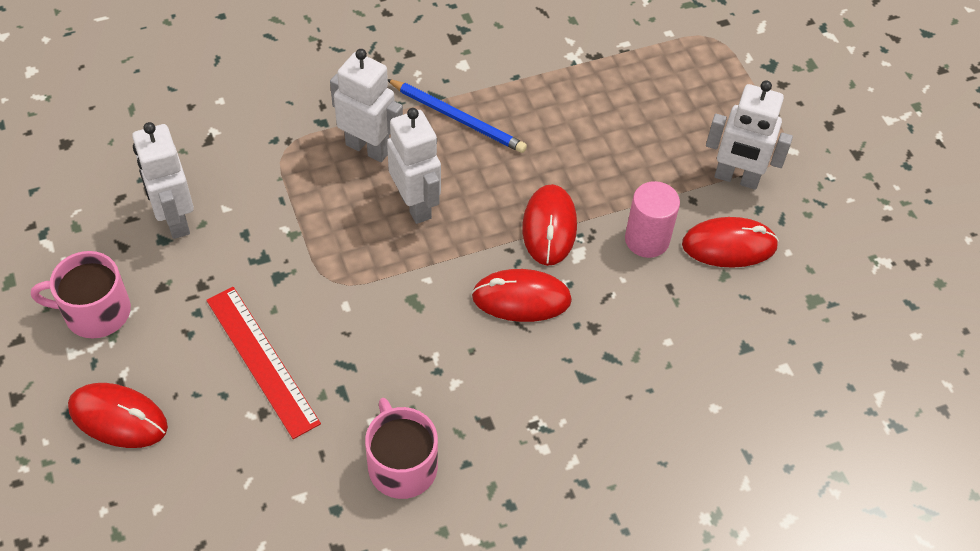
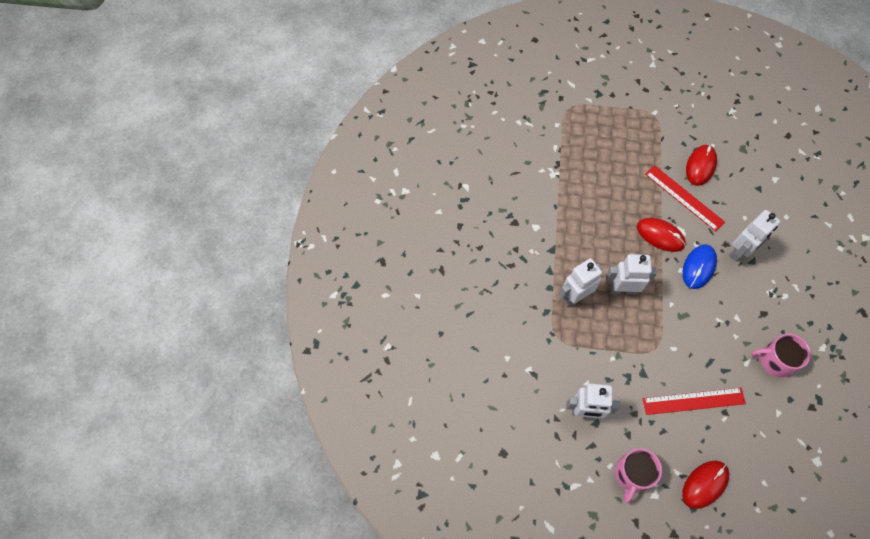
camera: 60 degrees left, 10 degrees up
blue pencil [388,79,527,153] -> none
red mouse [472,269,572,322] -> blue mouse [682,244,717,289]
pink cylinder [625,181,680,258] -> red ruler [645,165,725,232]
white robot [706,80,793,190] -> white robot moved to [729,210,780,261]

